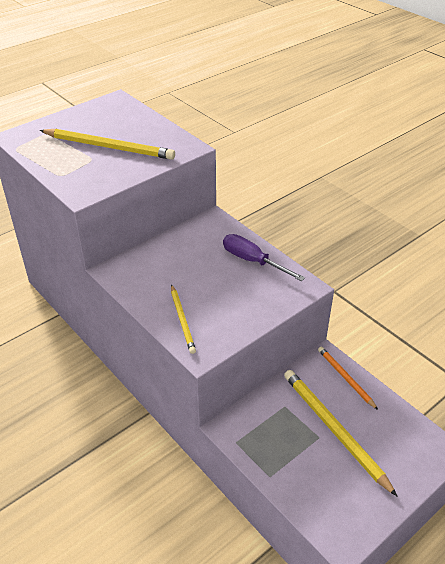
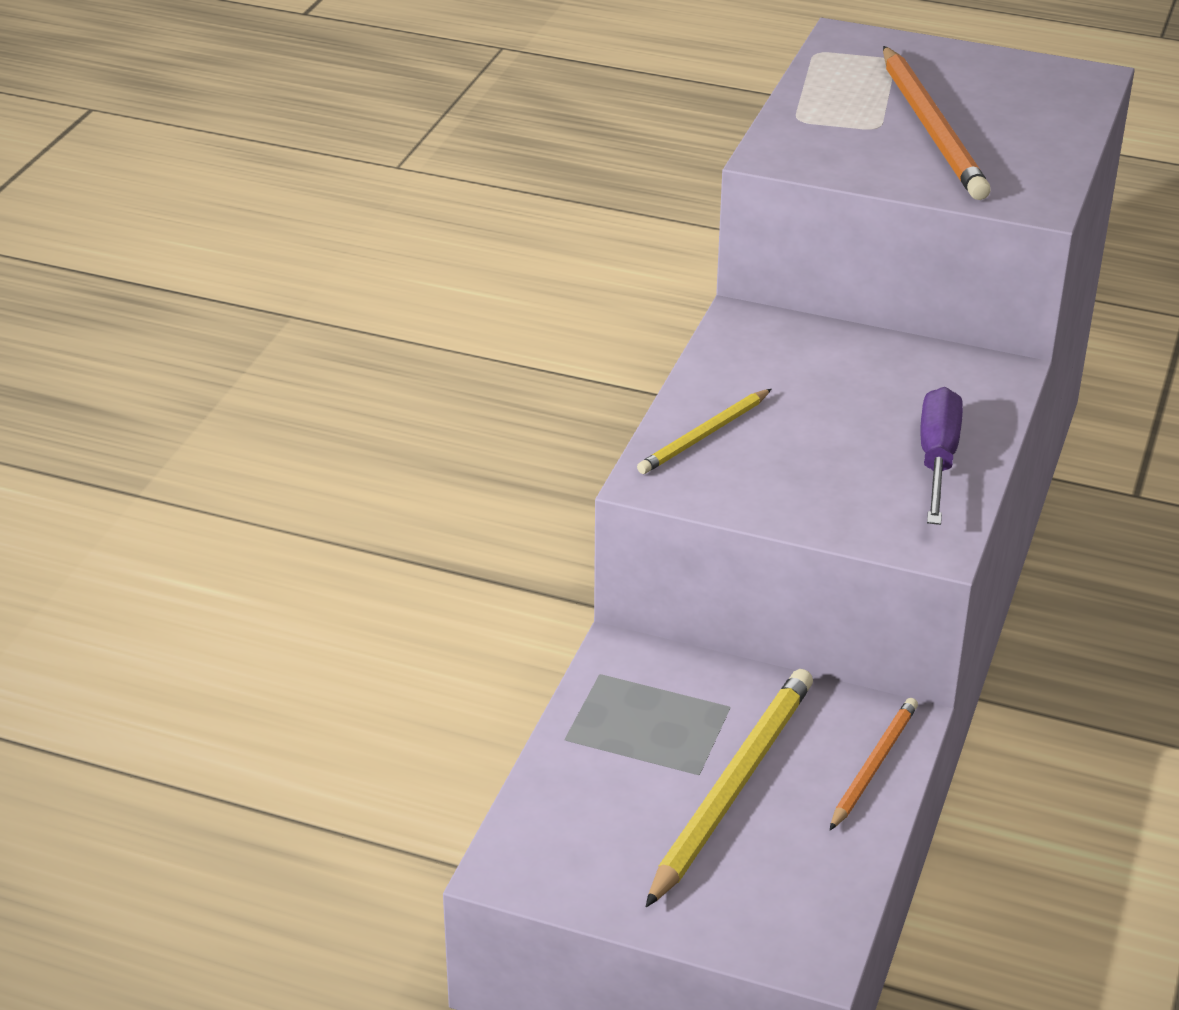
camera: 60 degrees right, 5 degrees down
yellow pencil [40,129,175,160] -> orange pencil [883,46,991,200]

